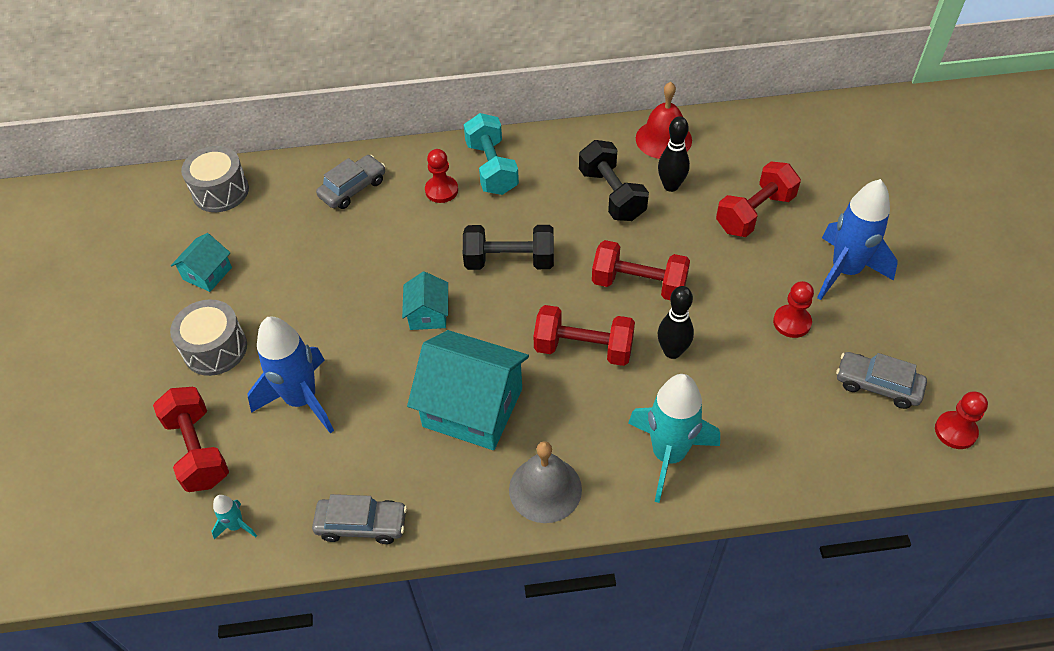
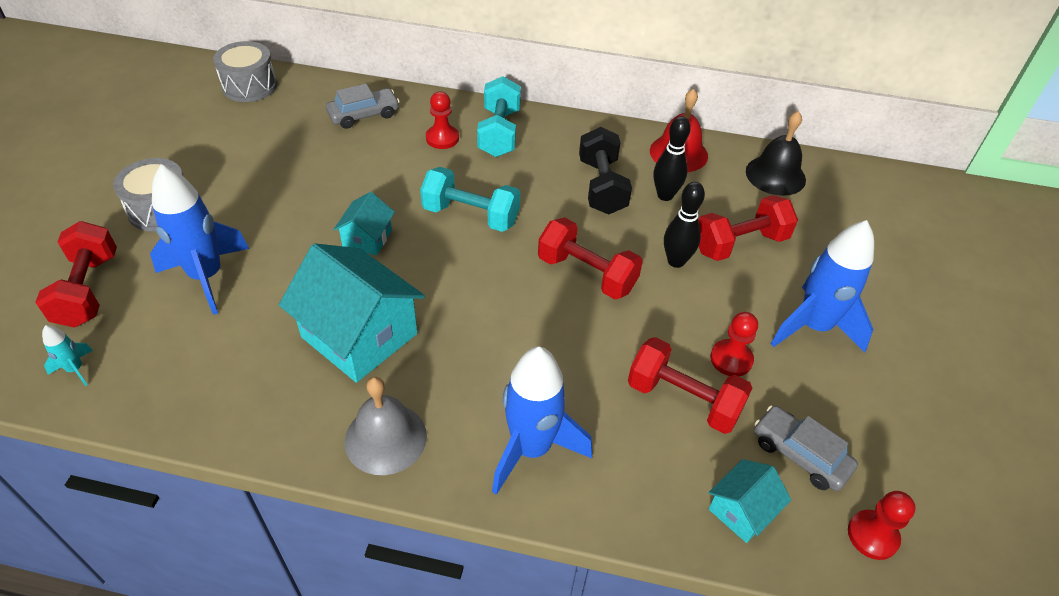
camera: 15 degrees right, 5 degrees down
turquoise house [171,233,232,292] -> turquoise house moved to [708,459,791,543]
grey car [312,494,407,544] -> none
black dumbbell [463,225,554,270] -> turquoise dumbbell [420,167,520,232]
red dumbbell [533,305,635,366] -> red dumbbell moved to [628,337,752,434]
turquoise rocket [628,374,720,503] -> blue rocket [492,347,592,495]
black bowling pin [658,286,694,359] -> black bowling pin moved to [664,182,705,268]
none -> black bell [746,111,806,196]

